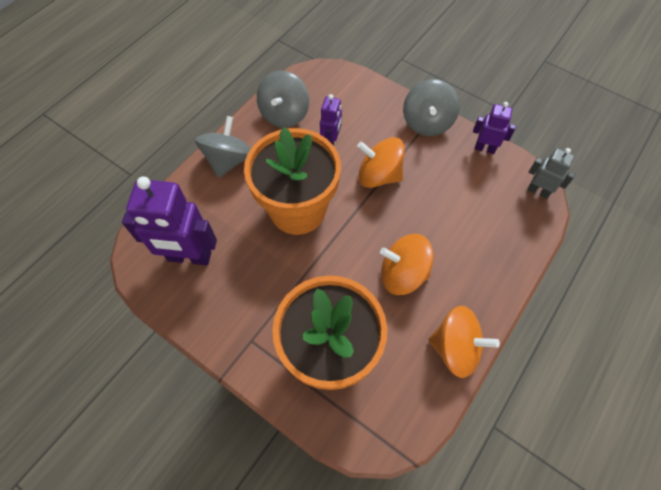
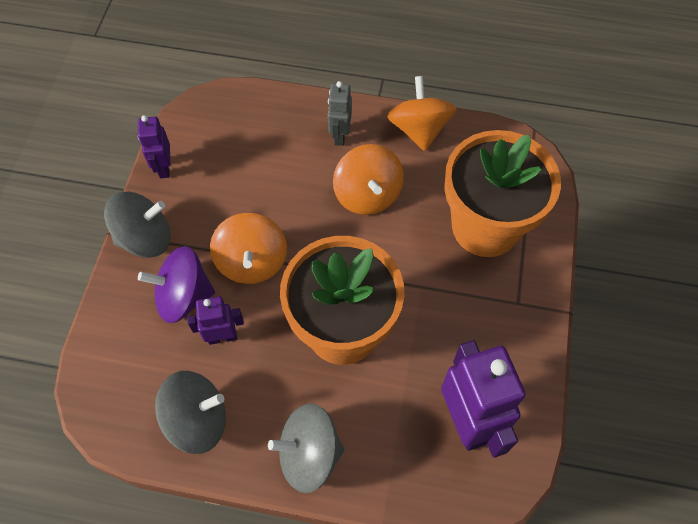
camera: 115 degrees left, 0 degrees up
grey robot [527,148,575,199] -> grey robot moved to [328,81,352,146]
none -> purple spinning top [138,246,215,323]

